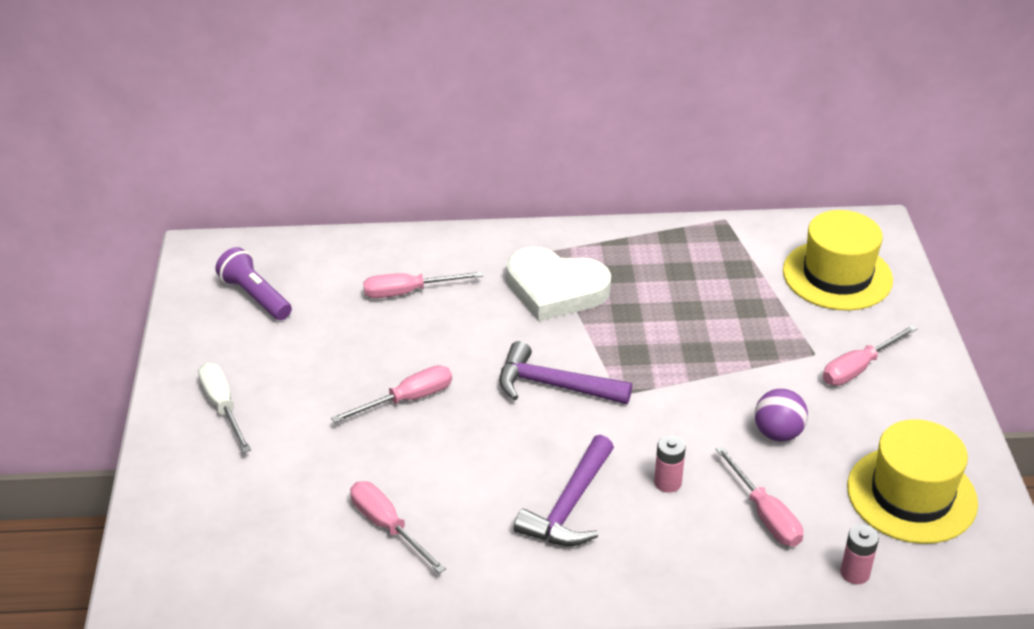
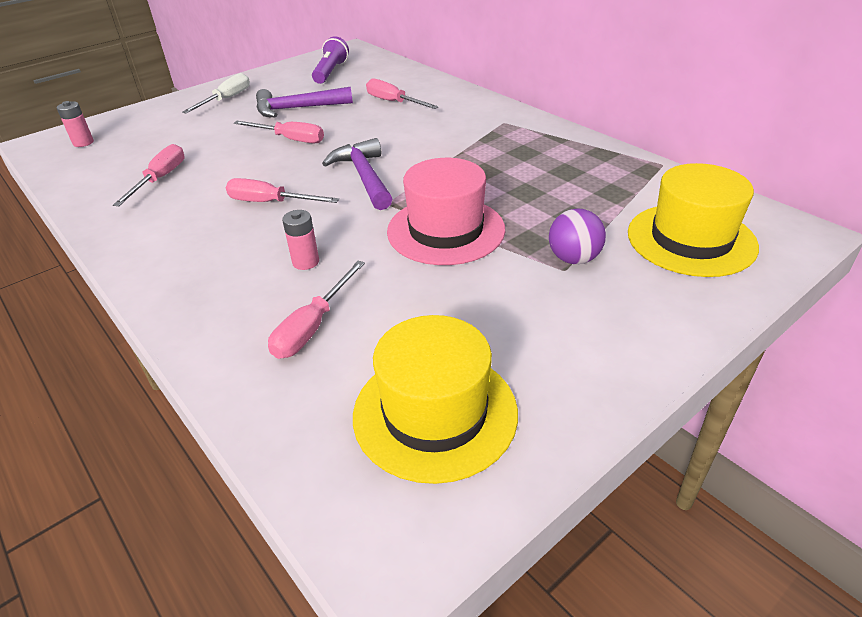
camera: 55 degrees right, 0 degrees up
white heart [506,247,611,321] -> none
purple hammer [514,435,614,546] -> purple hammer moved to [256,87,353,117]
purple ball [755,389,808,441] -> purple ball moved to [549,209,606,264]
pink screwdriver [823,325,918,386] -> pink screwdriver moved to [226,178,339,203]
pink battery [841,524,879,584] -> pink battery moved to [57,101,94,147]
none -> pink hat [387,158,505,265]

